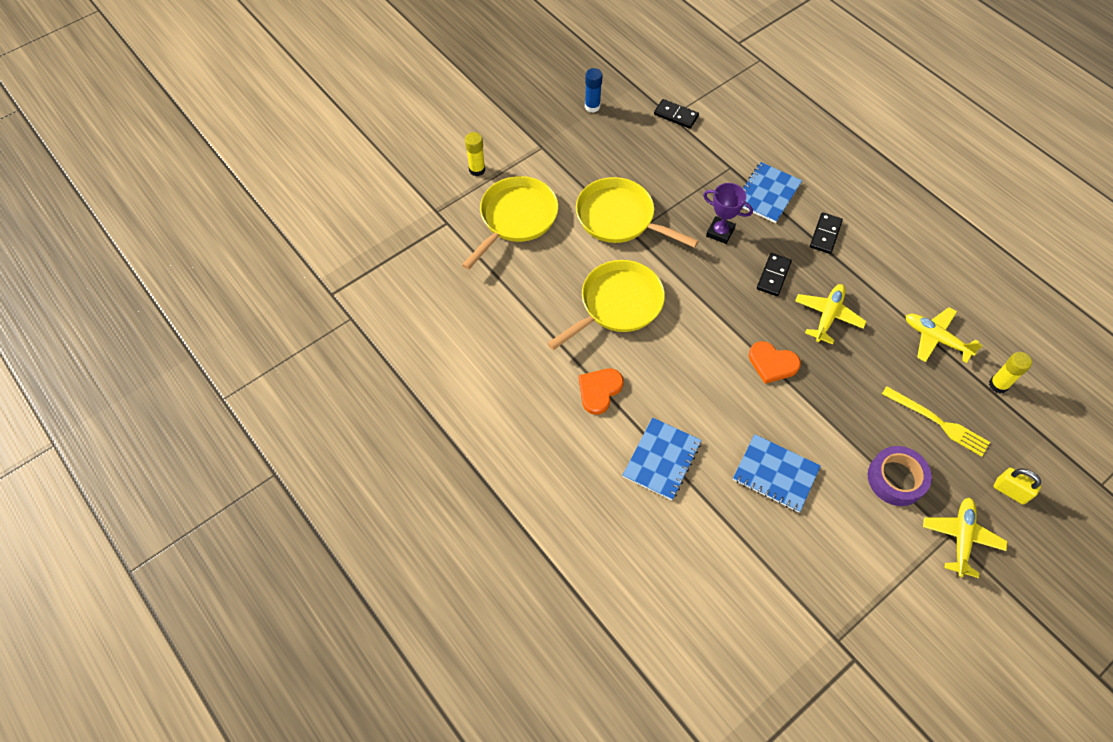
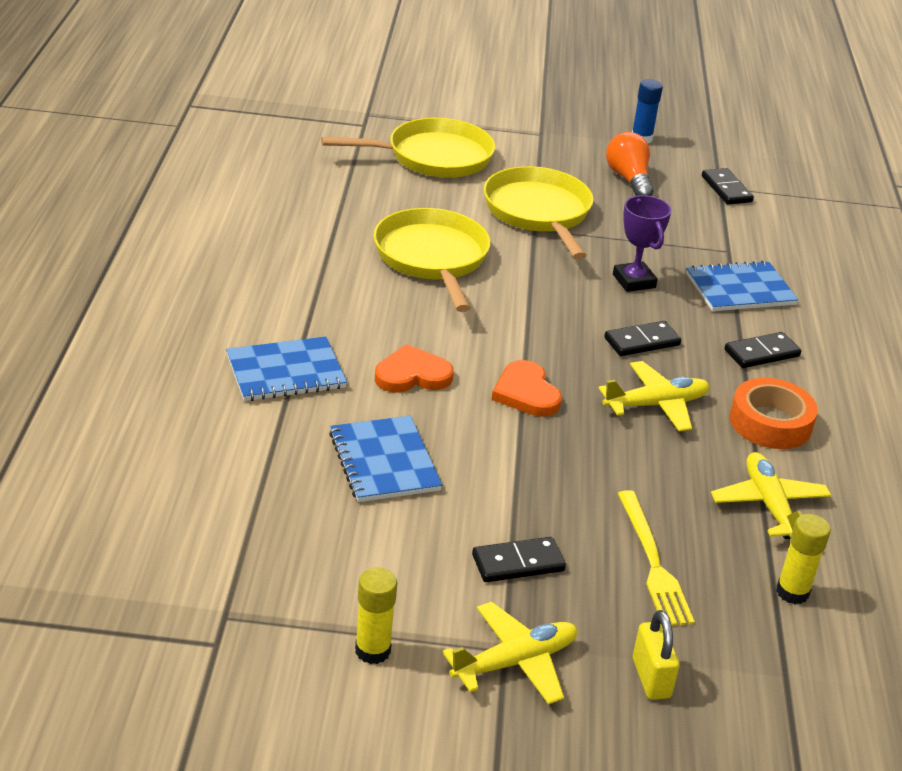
camera: 40 degrees right, 25 degrees down
yellow glue stick [465,132,485,176] -> yellow glue stick moved to [355,567,397,664]
yellow pan [547,260,665,350] -> yellow pan turned 105 degrees counterclockwise [373,208,490,312]
orange heart [579,369,624,415] -> orange heart moved to [375,344,454,393]
purple tape [868,446,932,506] -> black domino [472,537,566,582]
none -> orange light bulb [606,132,654,196]
none -> orange tape [730,378,818,449]

